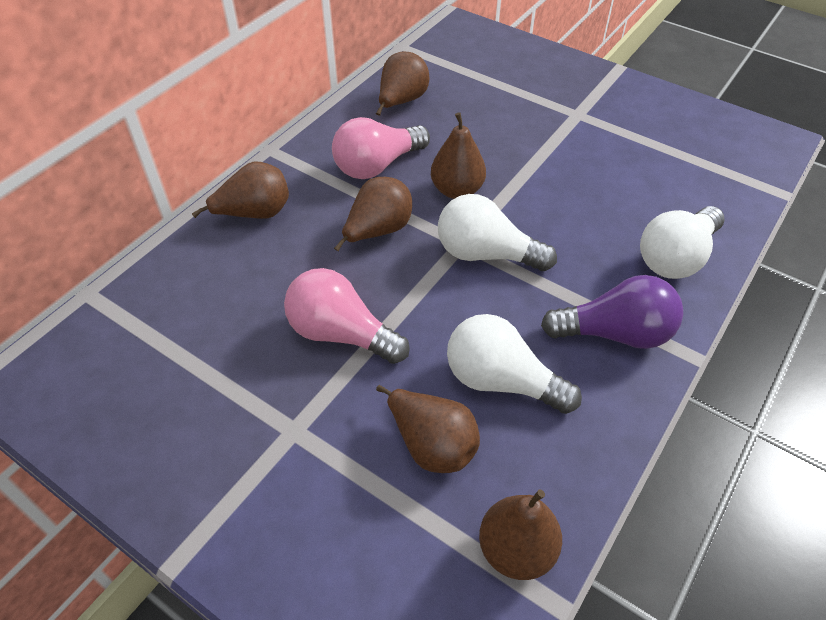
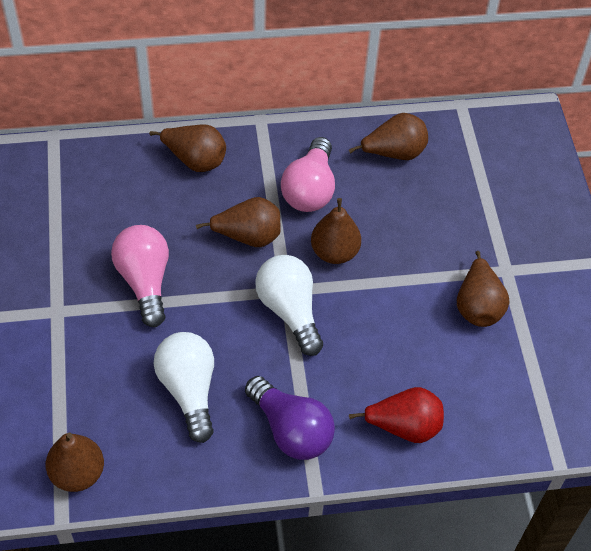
camera: 45 degrees right, 5 degrees up
pink light bulb [332,117,430,179] -> pink light bulb turned 90 degrees counterclockwise [281,137,335,212]
brown pear [376,385,480,473] -> brown pear moved to [457,251,509,327]
white light bulb [640,206,725,279] -> red pear [349,387,444,443]

